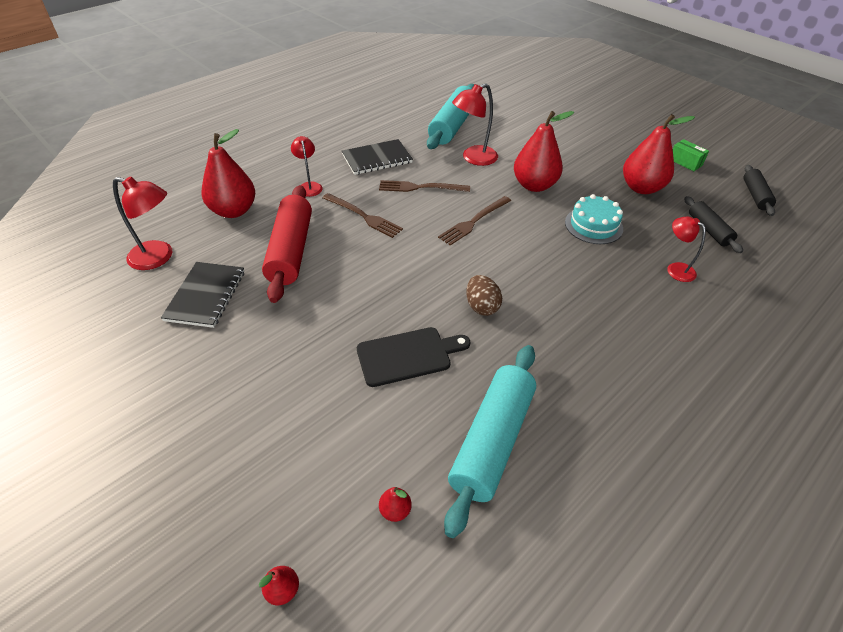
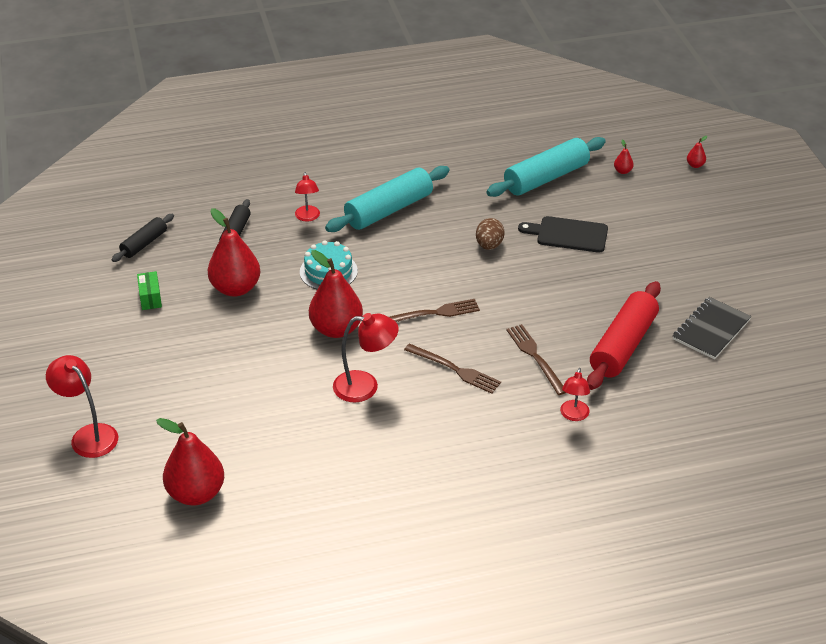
camera: 150 degrees left, 5 degrees down
red lamp [113,177,172,270] -> red lamp moved to [46,355,118,458]
red pear [201,129,255,218] -> red pear moved to [156,418,224,505]
black notebook [342,139,413,175] -> none
turquoise rolling pin [427,84,475,149] -> turquoise rolling pin moved to [325,166,450,232]

